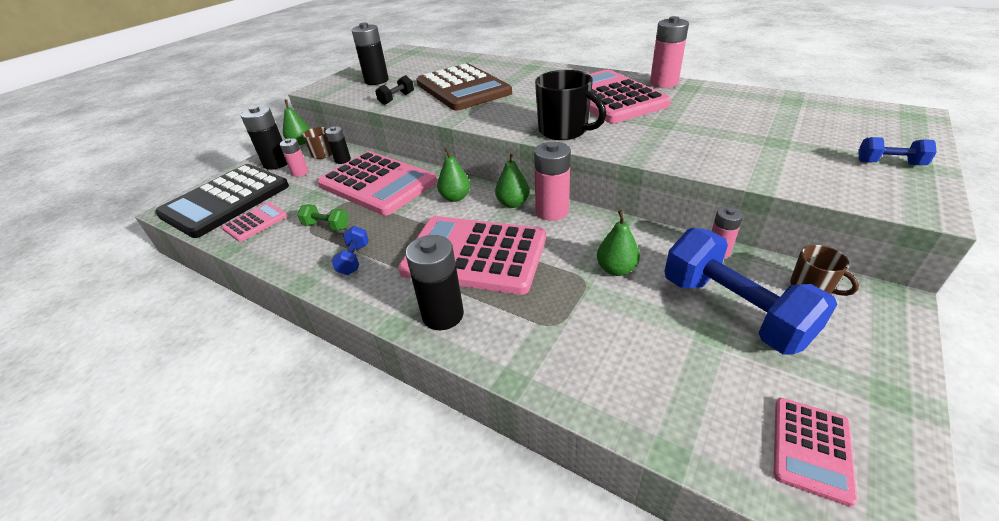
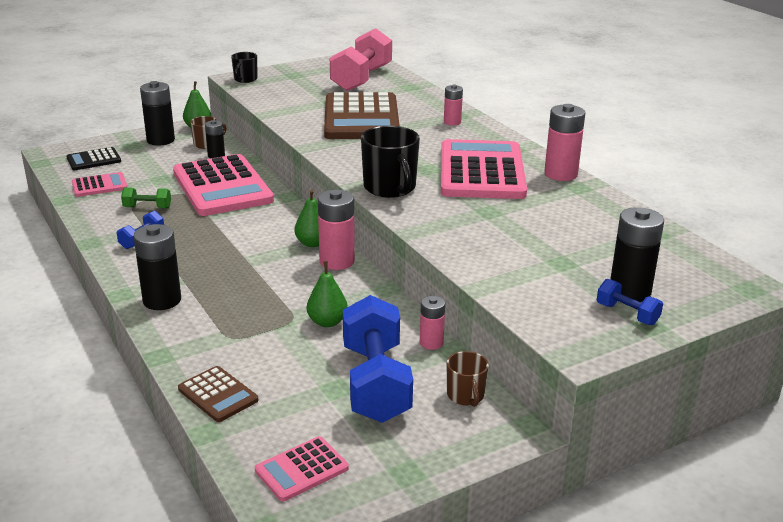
camera: 25 degrees right, 10 degrees down
black calculator [155,164,289,238] -> black calculator [66,147,121,170], size x0.47
pink battery [280,138,308,177] -> pink battery moved to [444,85,463,126]
green dumbbell [297,204,349,231] -> green dumbbell turned 45 degrees counterclockwise [121,187,171,208]
black battery [352,23,389,85] -> black battery moved to [610,207,664,302]
black dumbbell [375,75,414,105] -> none
pink calculator [398,216,546,295] -> none
green pear [437,148,470,202] -> none
none -> brown calculator [178,366,259,422]
none -> black mug [231,52,257,83]
none -> pink dumbbell [330,28,392,91]

